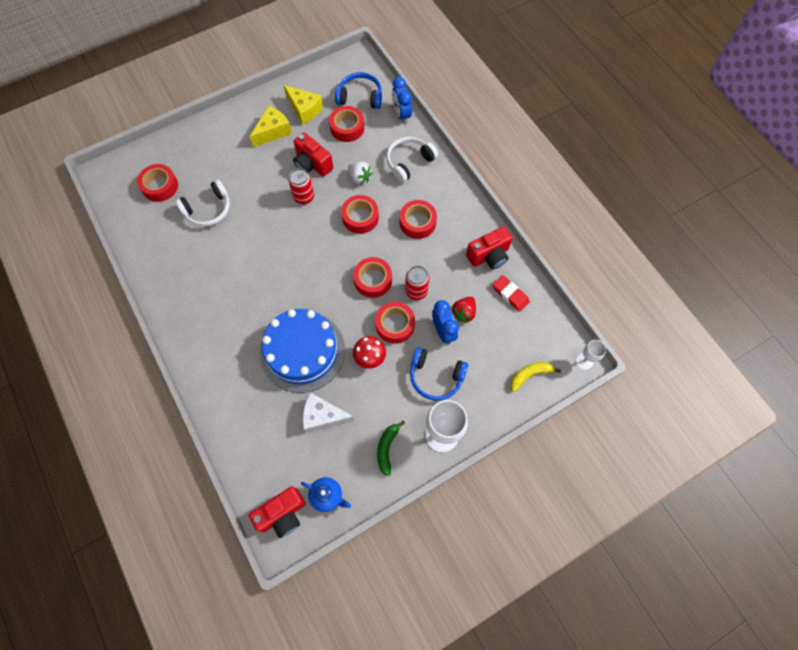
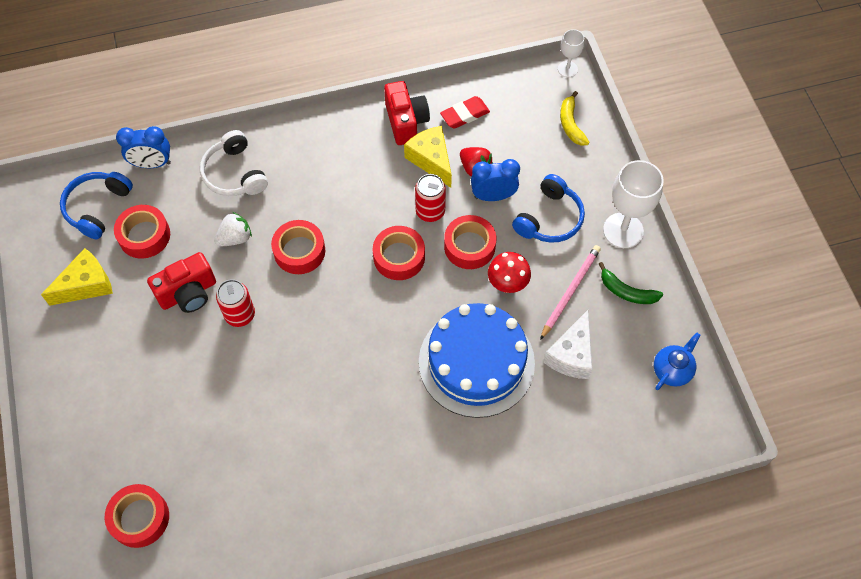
camera: 75 degrees left, 5 degrees down
white headphones [175,180,230,227] -> none
red camera [249,486,305,538] -> none
yellow cheese [250,106,292,147] -> yellow cheese moved to [404,126,452,188]
red tape [400,200,437,239] -> none
none -> pink pencil [540,245,601,340]

